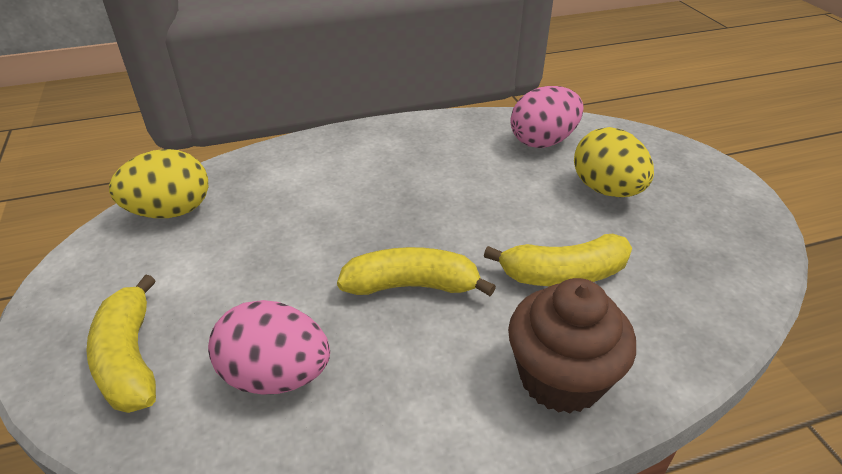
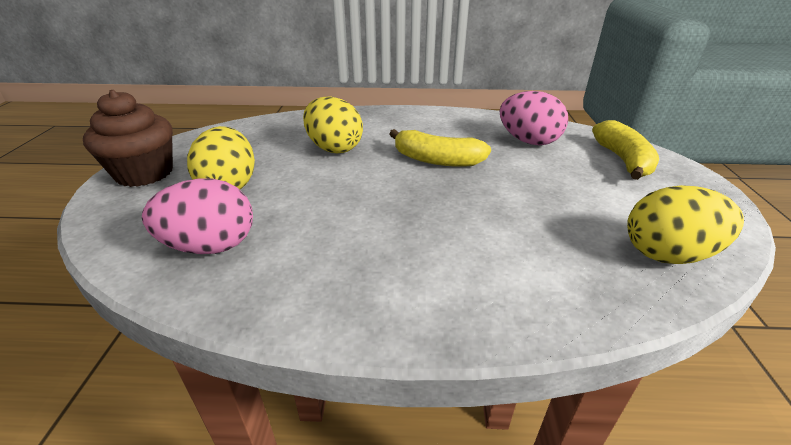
camera: 160 degrees left, 5 degrees down
yellow banana [484,234,632,286] -> yellow egg [303,97,363,153]
brown cupcake [508,278,636,413] -> brown cupcake moved to [83,90,173,187]

